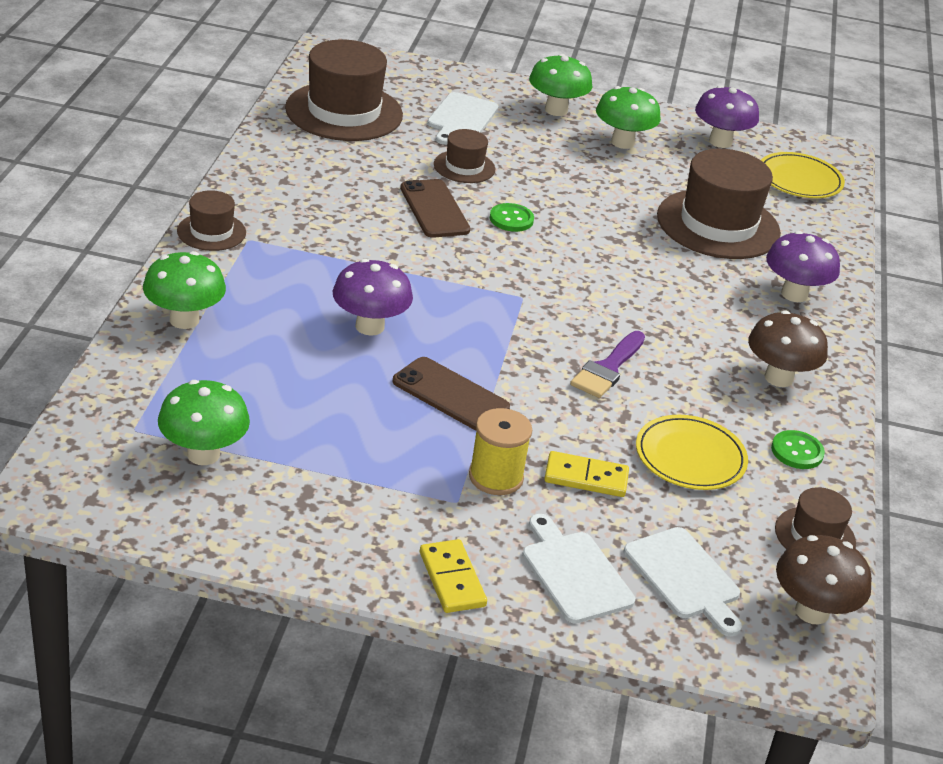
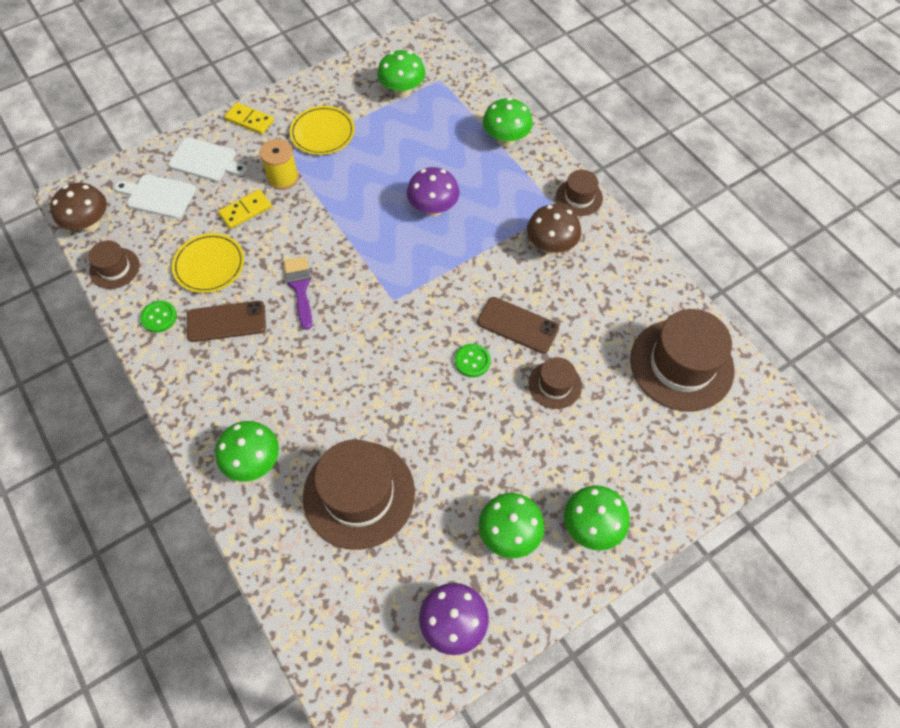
camera: 140 degrees right, 25 degrees up
brown phone [392,357,510,431] -> brown phone moved to [187,301,266,342]
white cutting board [427,92,499,145] -> none
brown mushroom [748,310,828,387] -> brown mushroom moved to [527,204,581,254]
yellow plate [761,152,845,198] -> yellow plate moved to [290,106,355,155]
purple mushroom [766,231,840,302] -> green mushroom [215,421,279,482]

